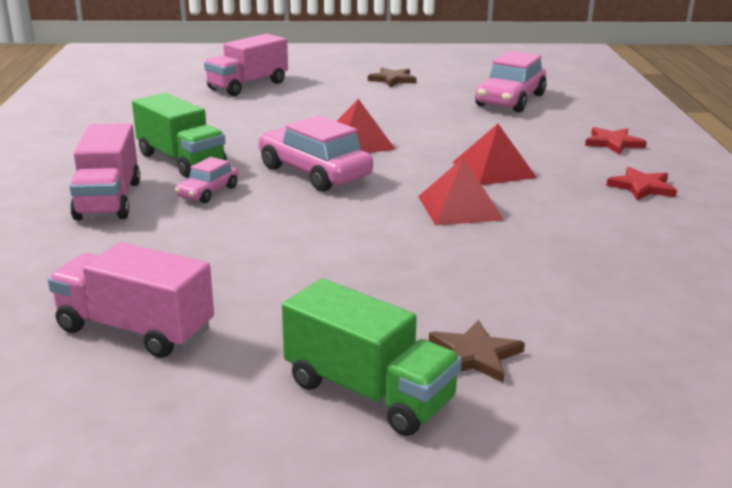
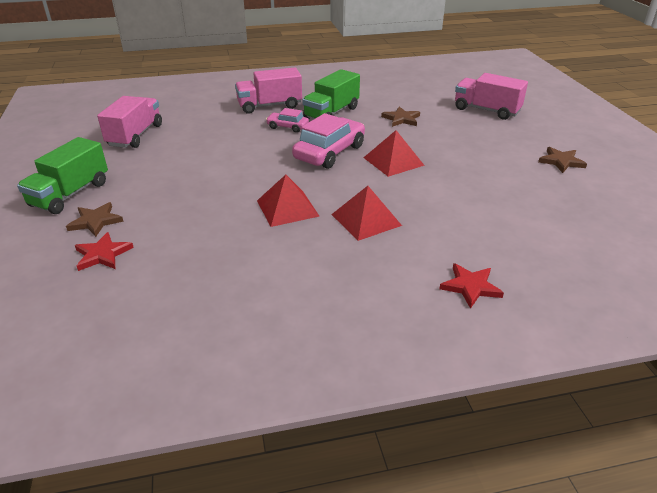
camera: 80 degrees right, 10 degrees up
pink car [475,51,547,112] -> none
red star [606,167,677,200] -> red star moved to [75,232,134,271]
none -> brown star [381,107,420,127]

